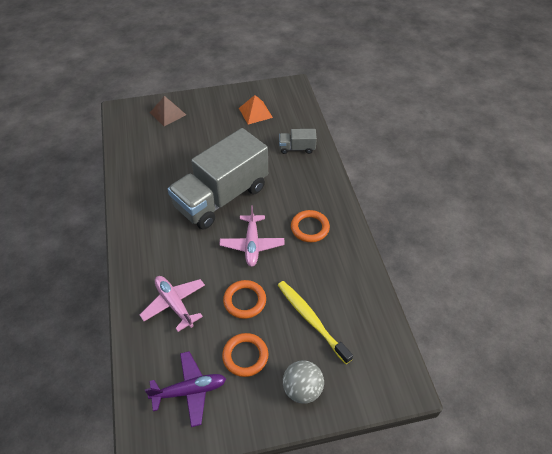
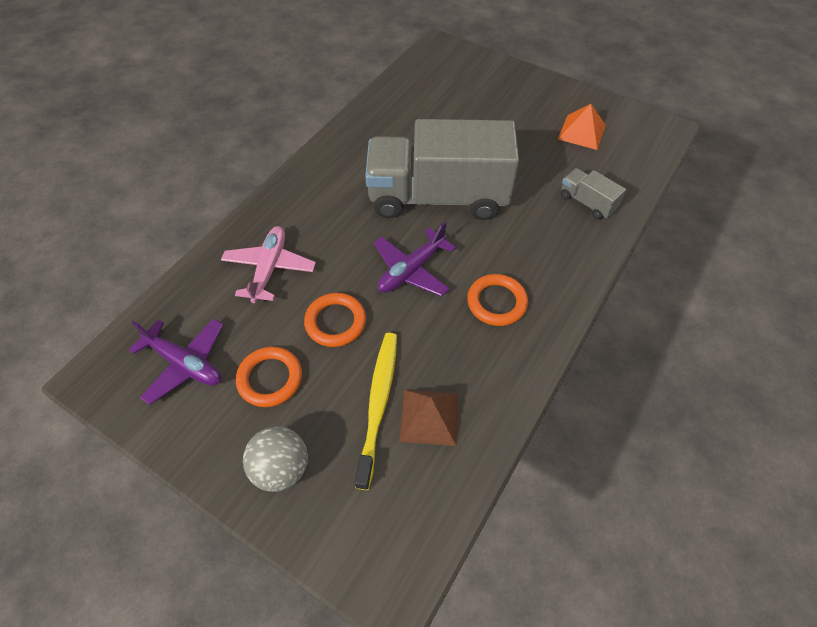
camera: 45 degrees right, 5 degrees up
brown pyramid [150,96,186,126] -> brown pyramid moved to [399,390,458,446]
pink plane [220,205,284,267] -> purple plane [373,222,456,297]

